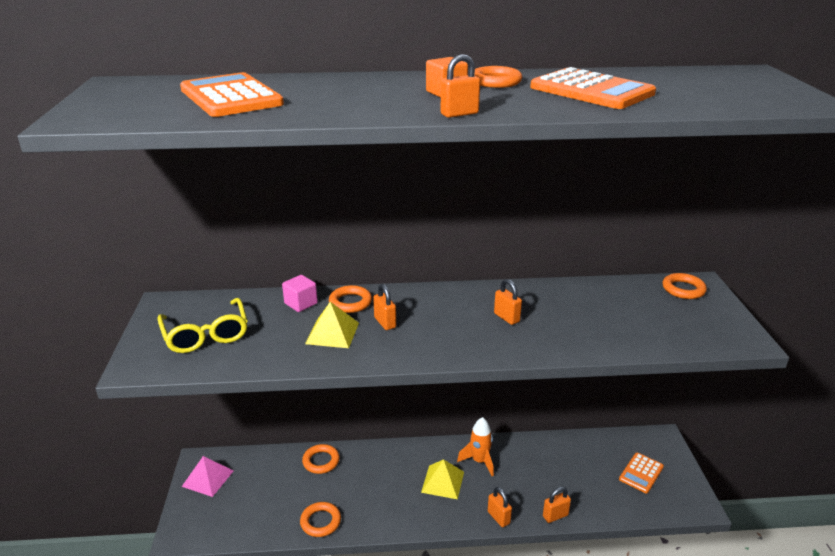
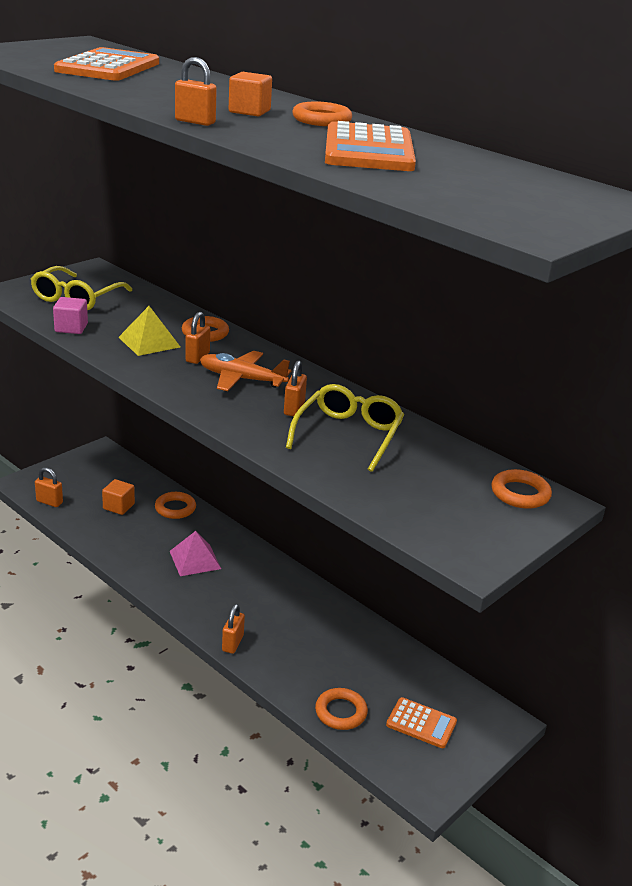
camera: 45 degrees right, 0 degrees up
pink pyramid [182,456,233,497] -> pink pyramid moved to [170,531,221,576]
pink cube [282,275,318,312] -> pink cube moved to [53,297,88,334]
orange ring [300,502,341,537] -> orange ring moved to [315,688,368,730]
yellow pyramid [421,459,464,499] -> none
orange rocket [457,417,494,476] -> none
orange padlock [543,487,571,523] -> orange padlock moved to [35,467,63,507]
orange calculator [619,453,664,494] -> orange calculator turned 150 degrees counterclockwise [386,697,457,748]
none -> orange cube [102,479,135,515]
none -> orange plane [200,351,291,391]
none -> yellow glasses [286,384,404,472]

